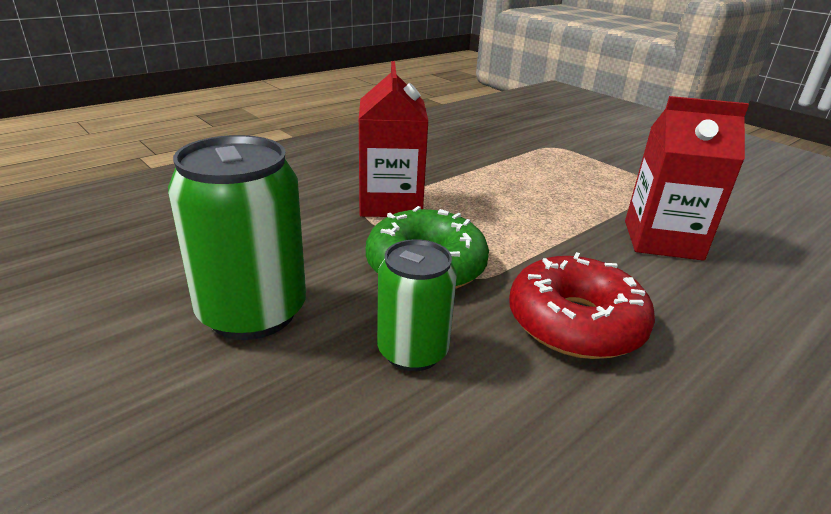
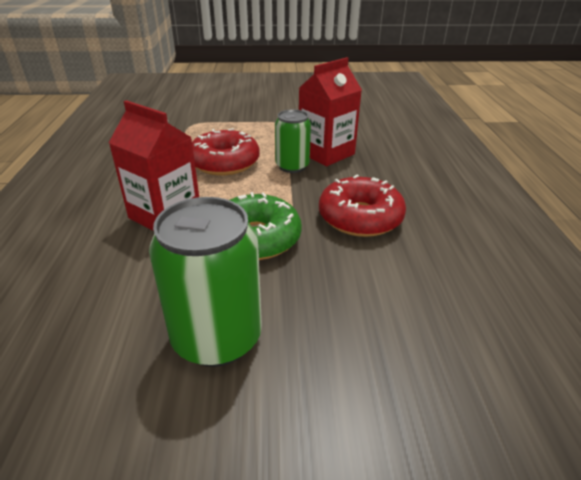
camera: 50 degrees left, 5 degrees up
green can [377,239,457,371] -> green can moved to [275,109,311,173]
none -> red donut [192,128,260,176]

